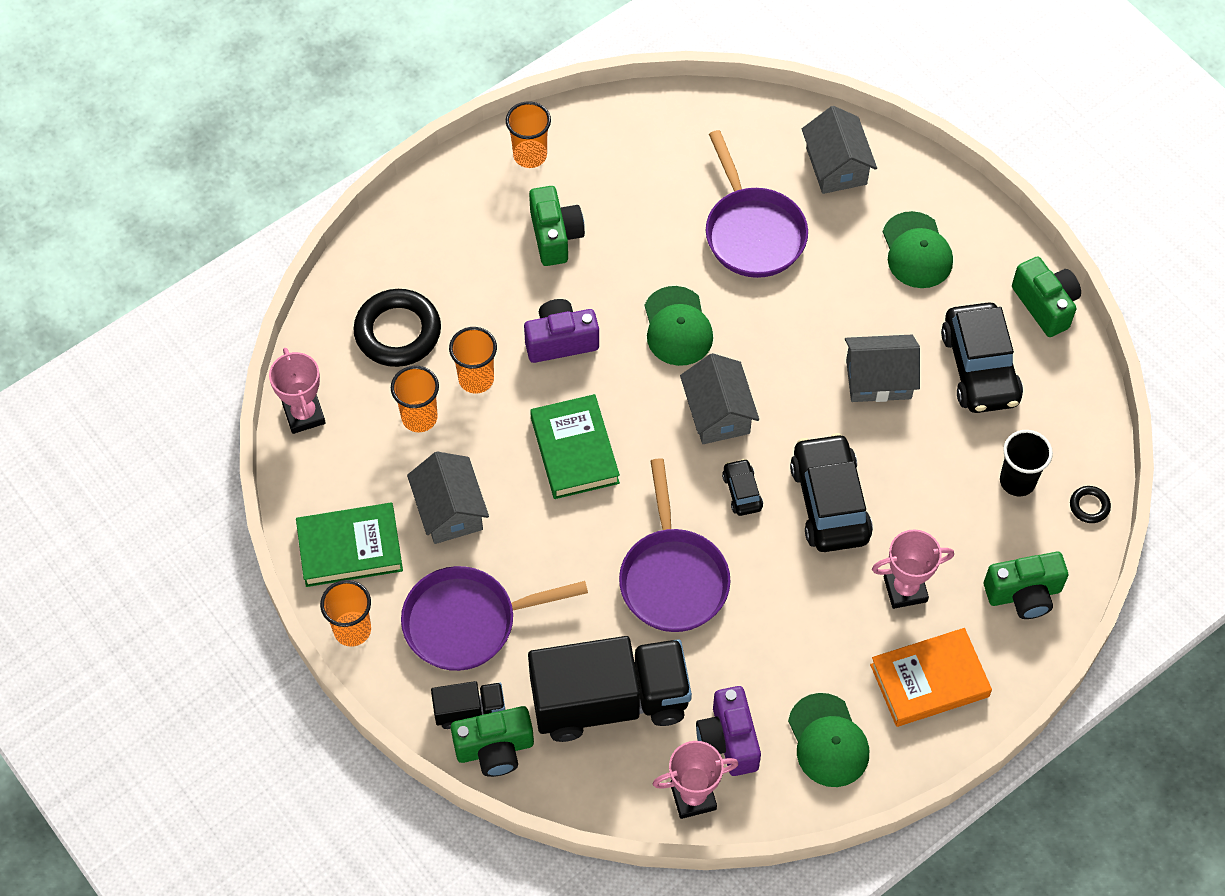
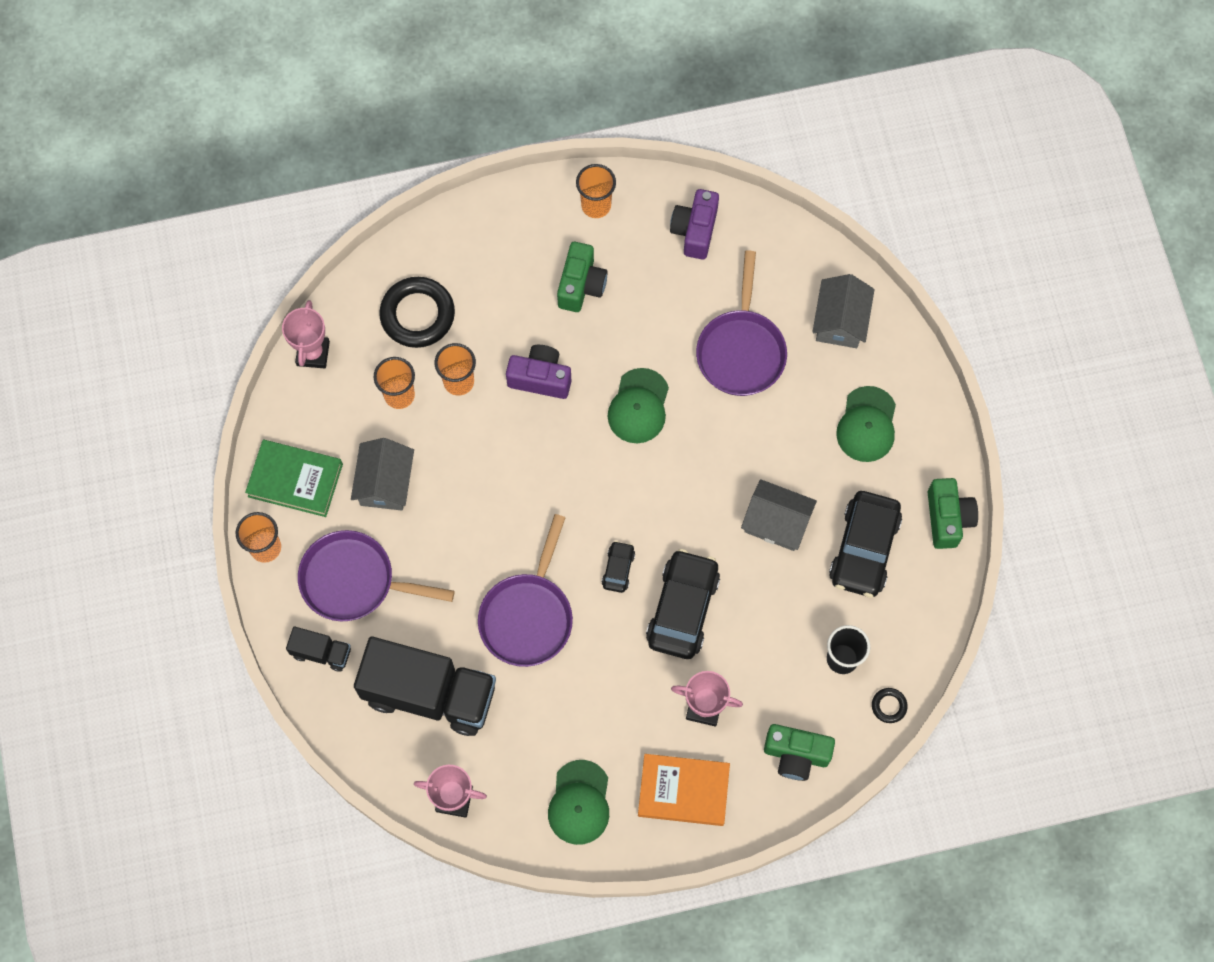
camera: 25 degrees right, 10 degrees up
green camera [451,706,534,777] -> none
green book [530,394,620,499] -> none
grey house [680,353,759,444] -> none
purple camera [696,686,761,776] -> purple camera moved to [670,189,719,260]

